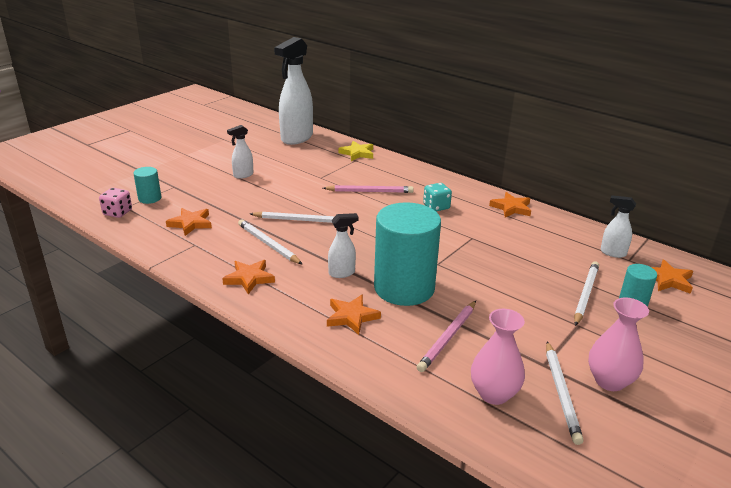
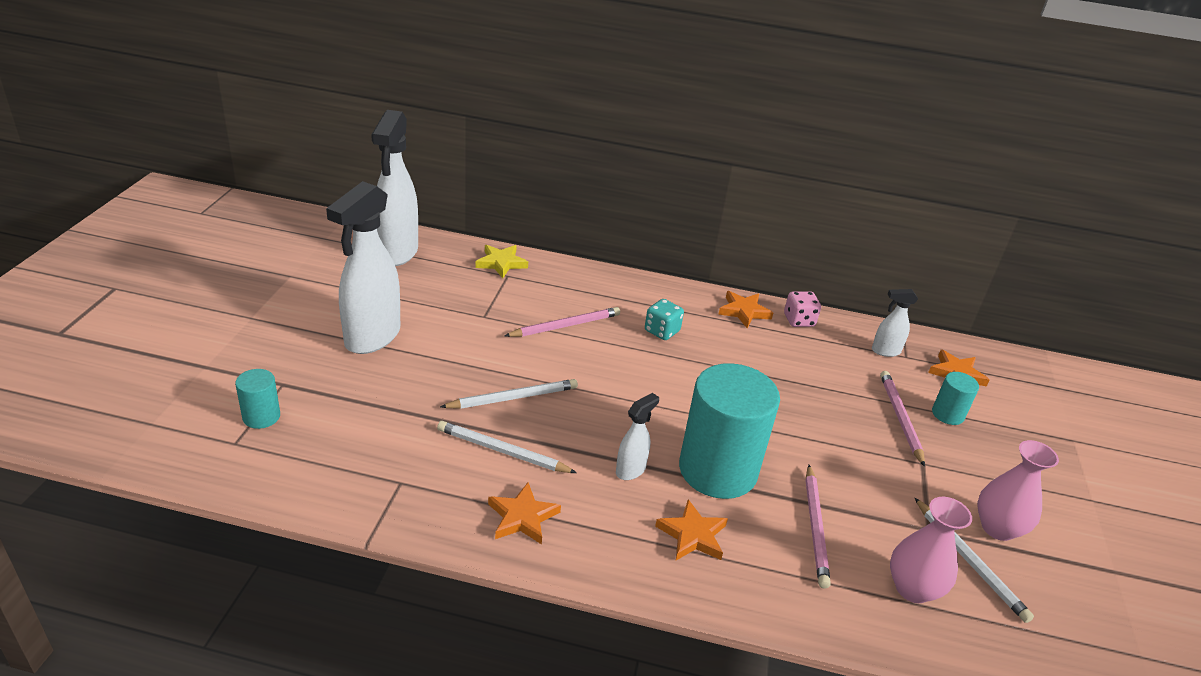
camera: 30 degrees left, 5 degrees up
pink dice [99,188,132,218] -> pink dice moved to [784,291,821,327]
orange star [166,208,212,236] -> none
white spray bottle [227,125,253,179] -> white spray bottle [326,181,400,354], size x2.11
white pencil [574,261,599,326] -> pink pencil [880,371,925,467]

